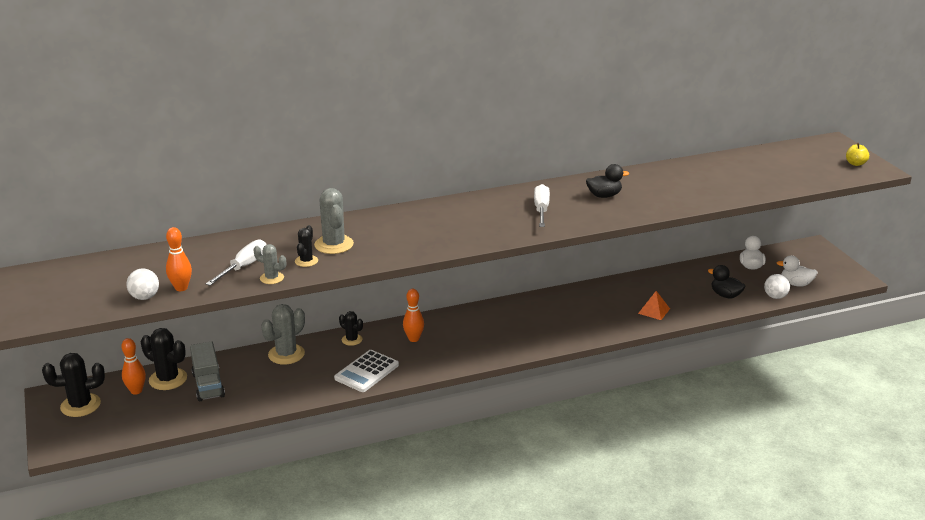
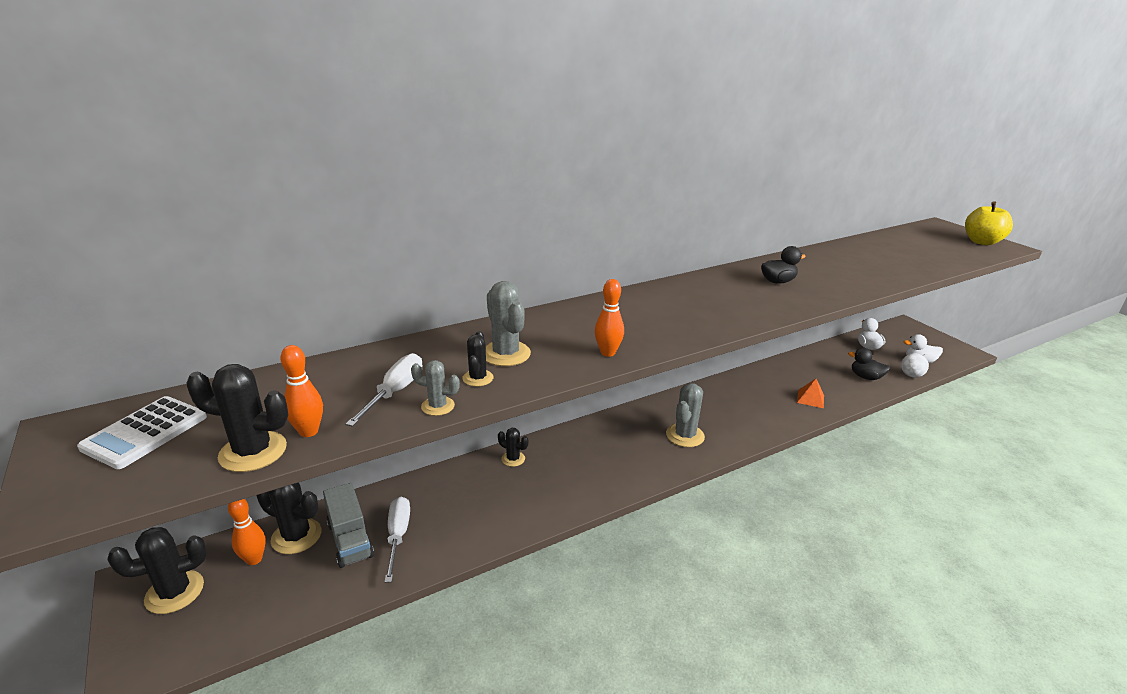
camera: 10 degrees left, 0 degrees up
white ball [127,269,159,300] -> black cactus [187,364,288,472]
grey cactus [261,304,305,365] -> grey cactus moved to [666,383,705,447]
white calculator [334,350,399,392] -> white calculator moved to [77,396,207,469]
orange bowling pin [403,289,424,342] -> orange bowling pin moved to [595,279,624,357]
white screwdriver [534,184,550,227] -> white screwdriver moved to [385,497,410,583]
yellow apple [846,143,869,166] -> yellow apple [965,201,1013,245], size x1.87

